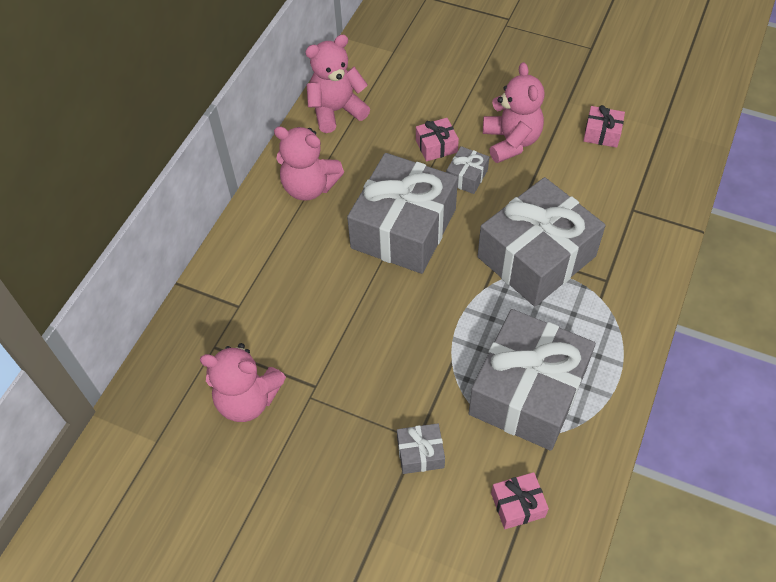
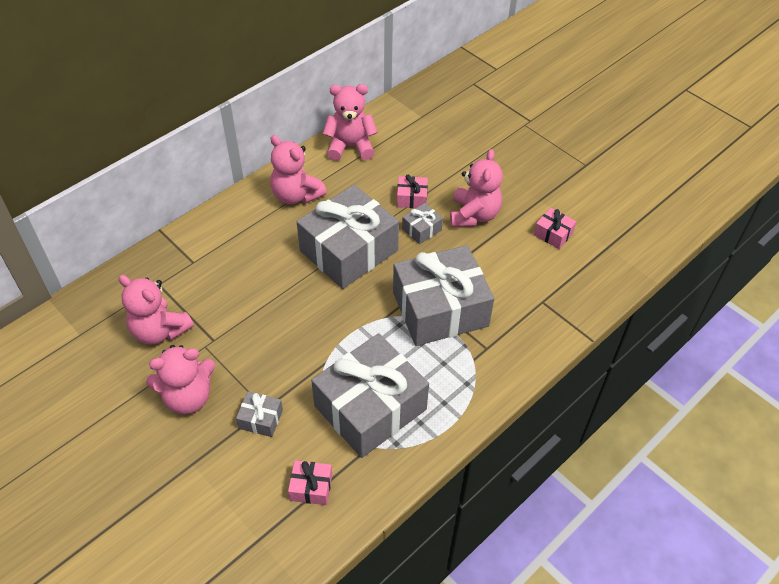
camera: 20 degrees right, 5 degrees down
none -> pink teddy bear [146,345,215,415]

